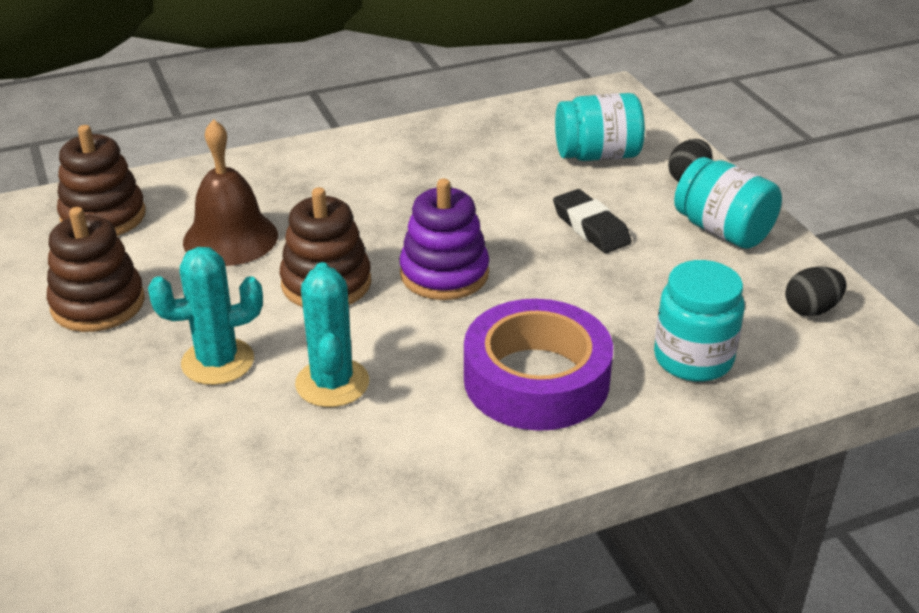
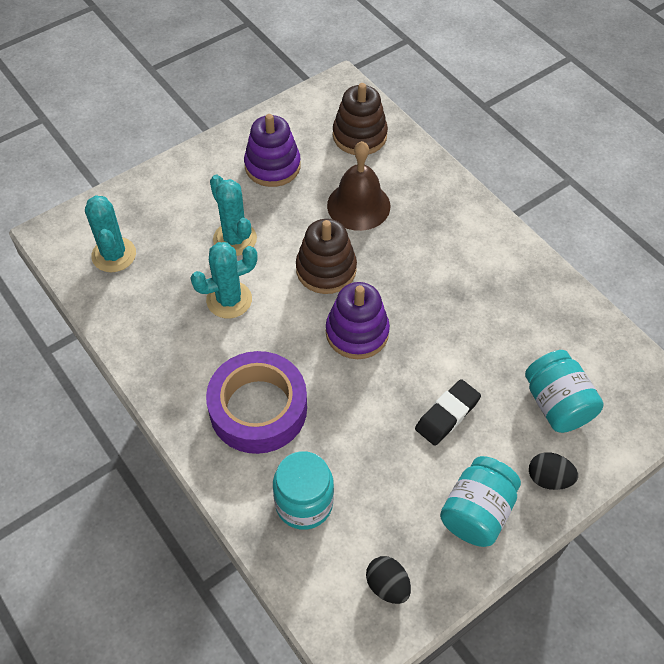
camera: 75 degrees right, 20 degrees up
brown stacking toy [47,207,145,332] -> purple stacking toy [244,114,301,187]
none -> turquoise cactus [85,195,136,272]

